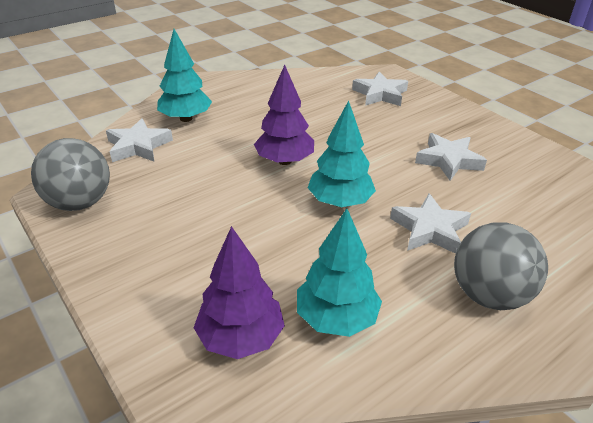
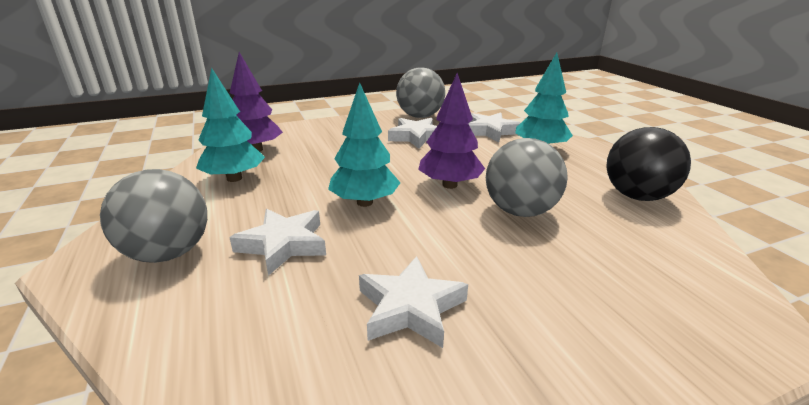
camera: 105 degrees right, 10 degrees down
white star [352,72,408,106] -> white star moved to [388,118,437,149]
none -> grey ball [486,138,568,217]
none -> black ball [606,127,691,201]

